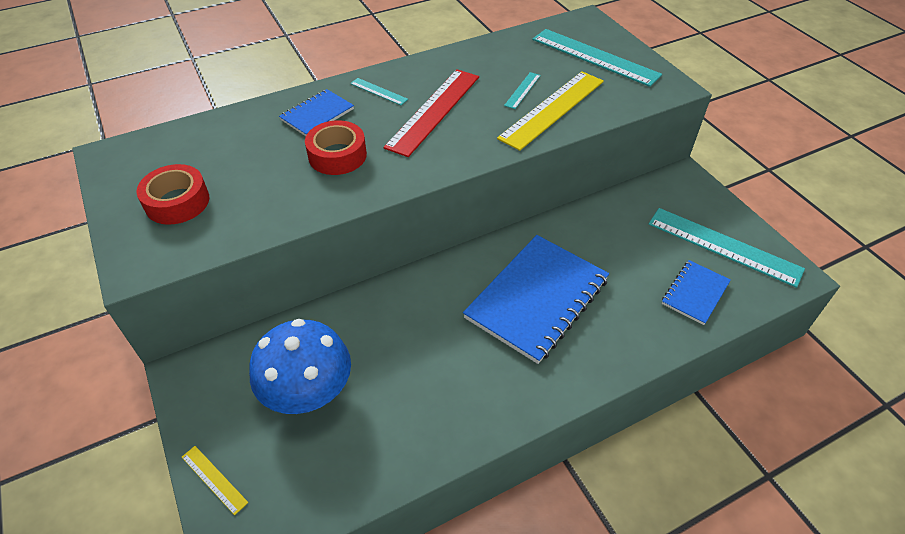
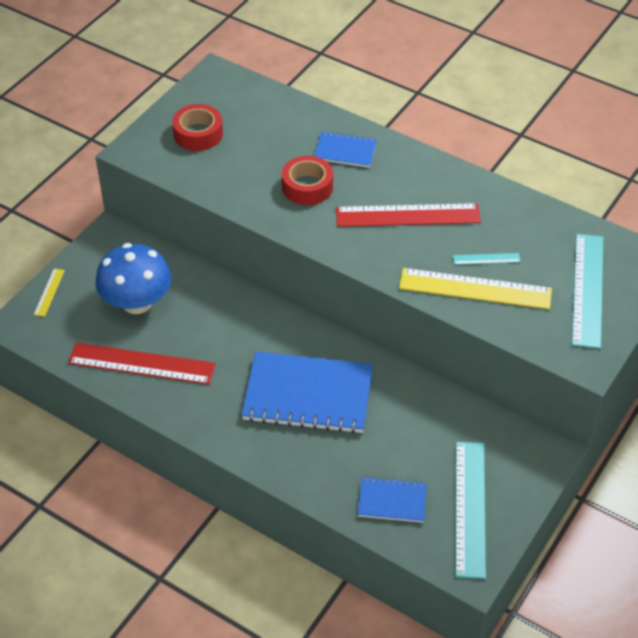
camera: 60 degrees right, 0 degrees up
turquoise ruler [350,78,408,105] -> none
none -> red ruler [68,343,216,385]

